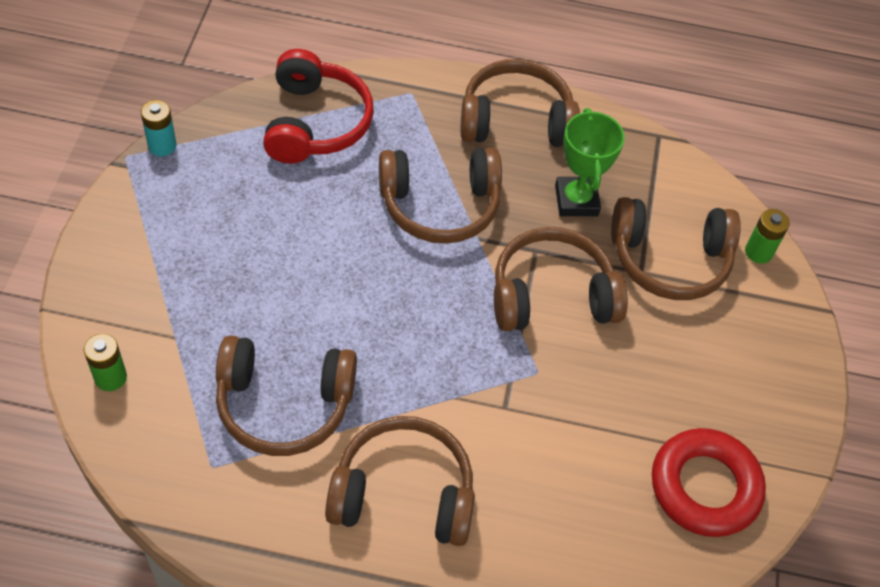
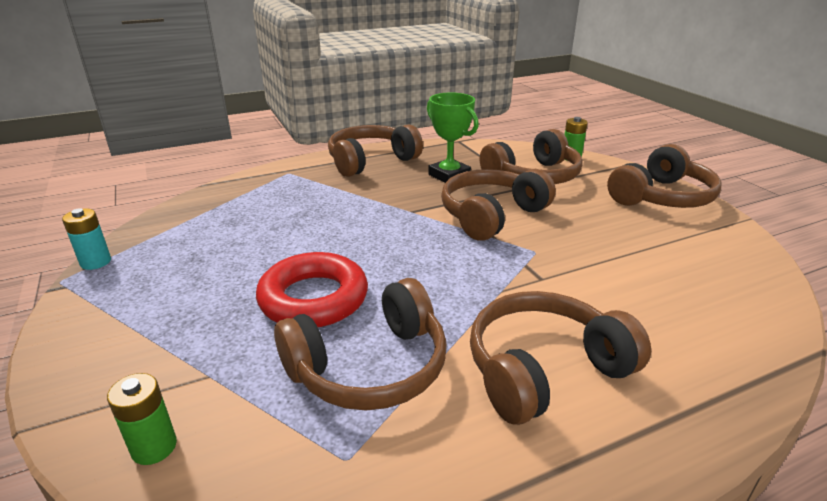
camera: 30 degrees left, 25 degrees down
red headphones [263,49,374,163] -> none
brown headphones [379,148,502,244] -> brown headphones moved to [607,144,722,208]
red ring [652,428,766,537] -> red ring moved to [256,252,368,327]

